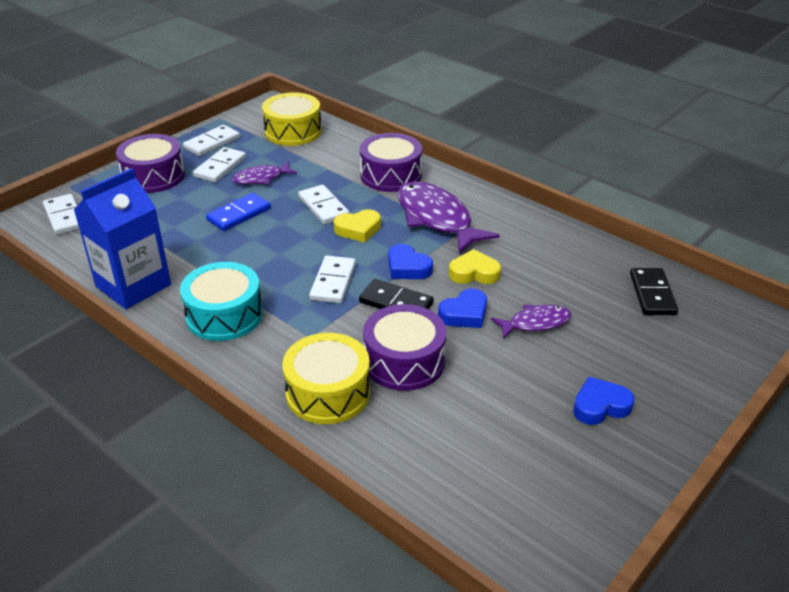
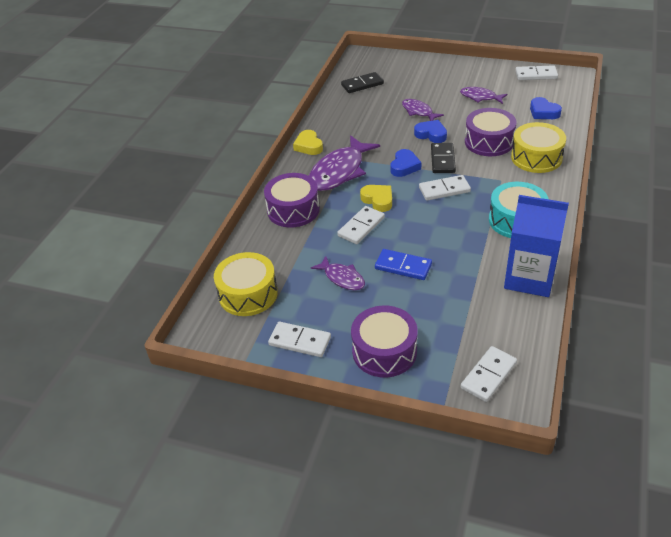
camera: 110 degrees left, 5 degrees up
white domino [193,147,246,182] -> white domino moved to [515,65,558,80]
yellow heart [449,249,501,284] -> yellow heart moved to [293,130,323,155]
blue heart [573,377,634,425] -> blue heart moved to [530,97,562,119]
none -> purple fish [460,87,508,104]

